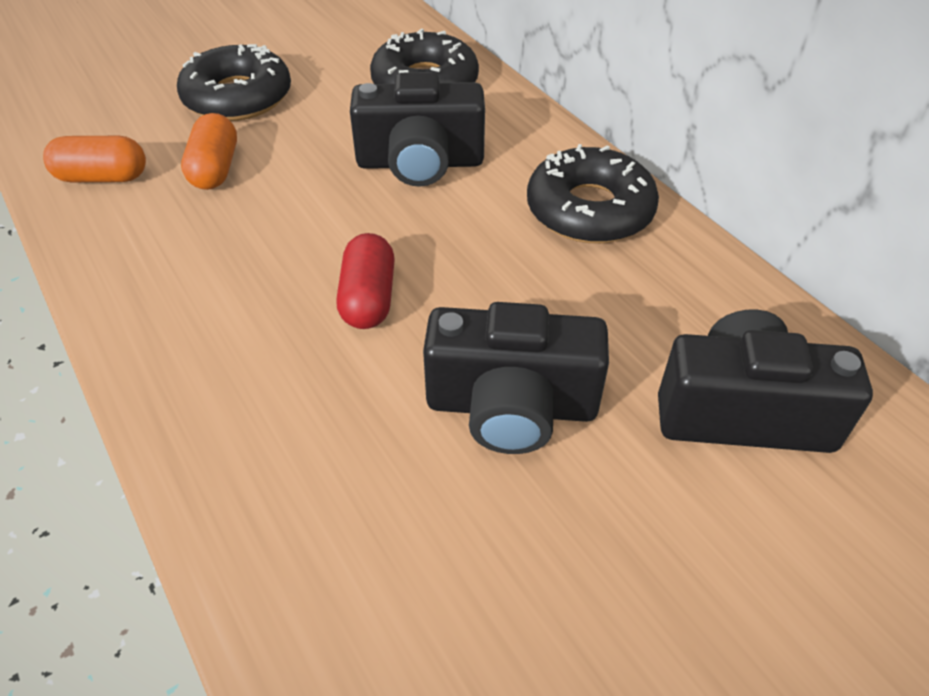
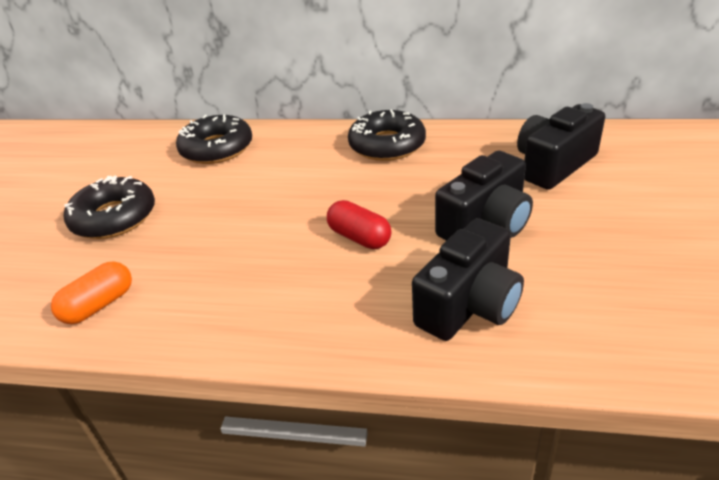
camera: 45 degrees left, 10 degrees down
orange capsule [181,113,237,190] -> none
black camera [350,72,485,187] -> black camera moved to [412,218,524,341]

